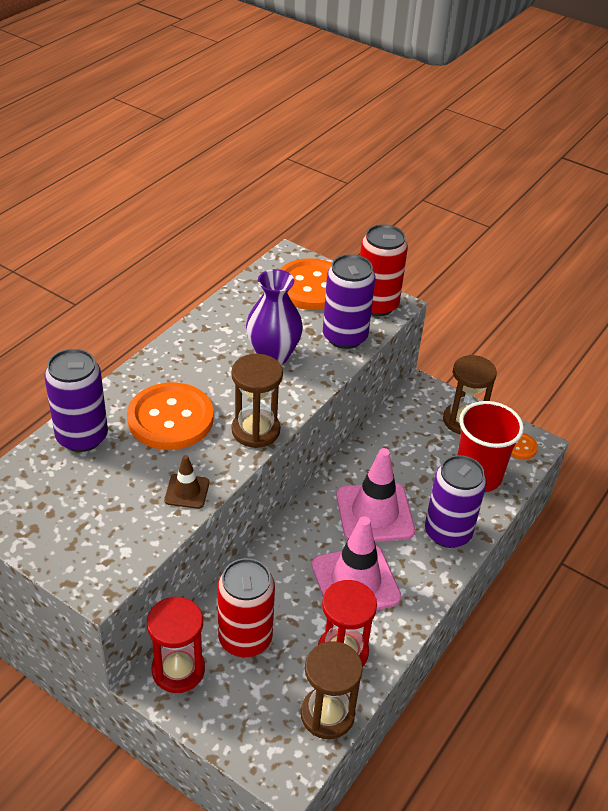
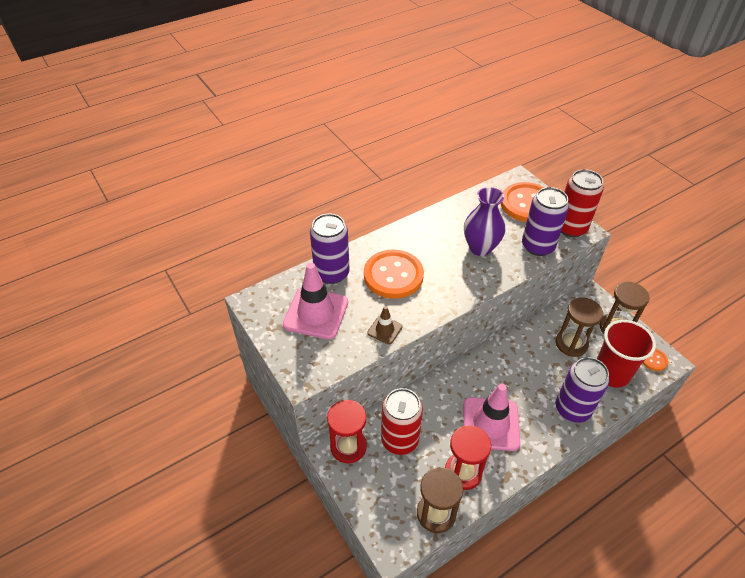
camera: 25 degrees right, 5 degrees up
brown hourglass [231,354,283,448] -> brown hourglass moved to [556,297,603,357]
pink traffic cone [336,448,415,542] -> pink traffic cone moved to [283,263,348,339]

